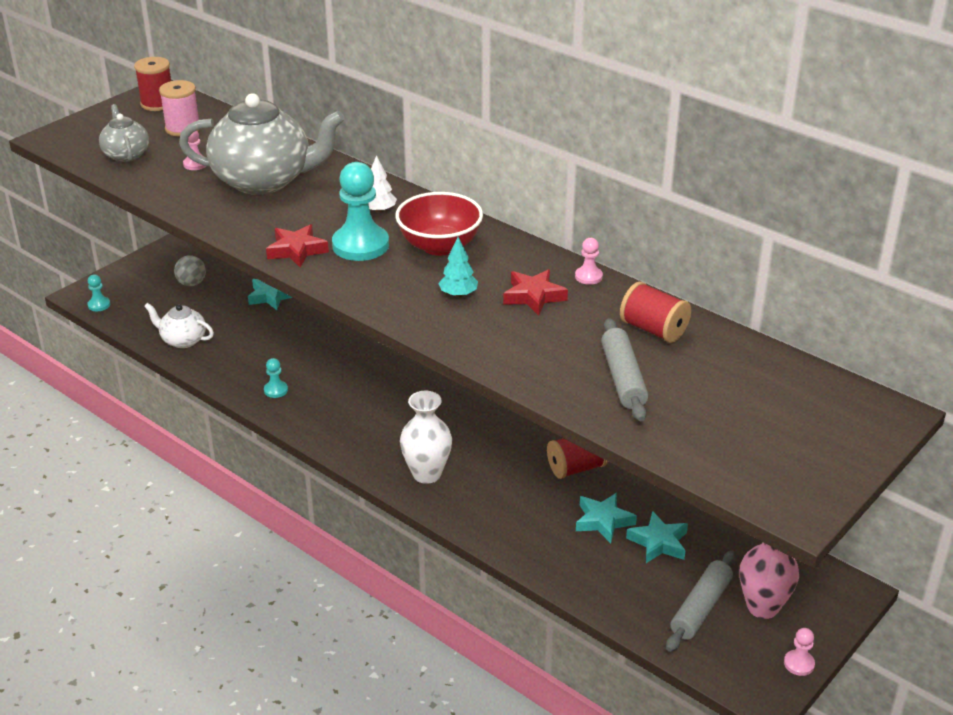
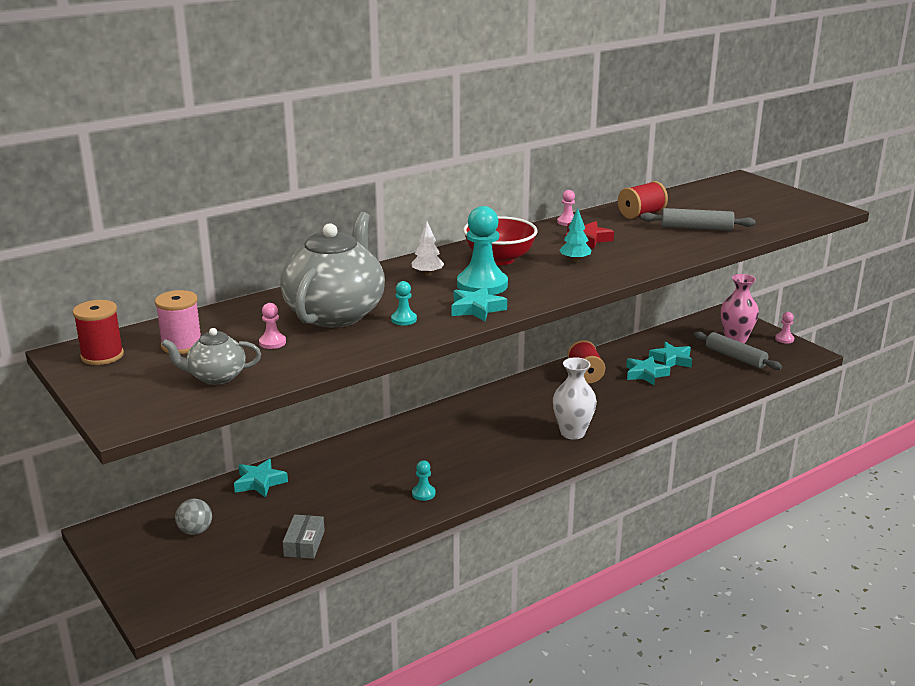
camera: 75 degrees left, 10 degrees down
turquoise pawn [88,274,110,311] -> turquoise pawn moved to [391,281,417,325]
white teapot [144,303,214,348] -> grey box [283,515,325,559]
red star [266,224,329,268] -> turquoise star [452,287,507,321]

